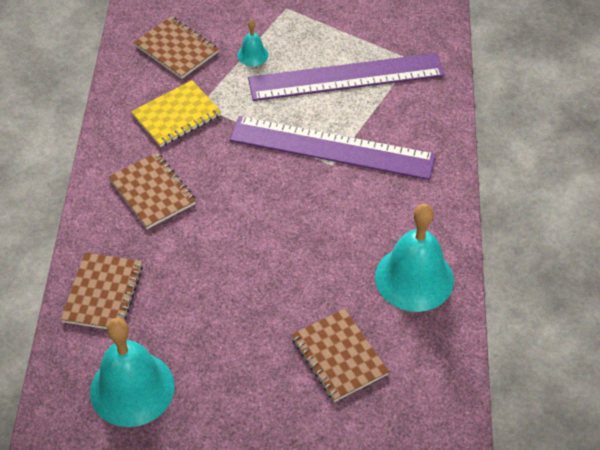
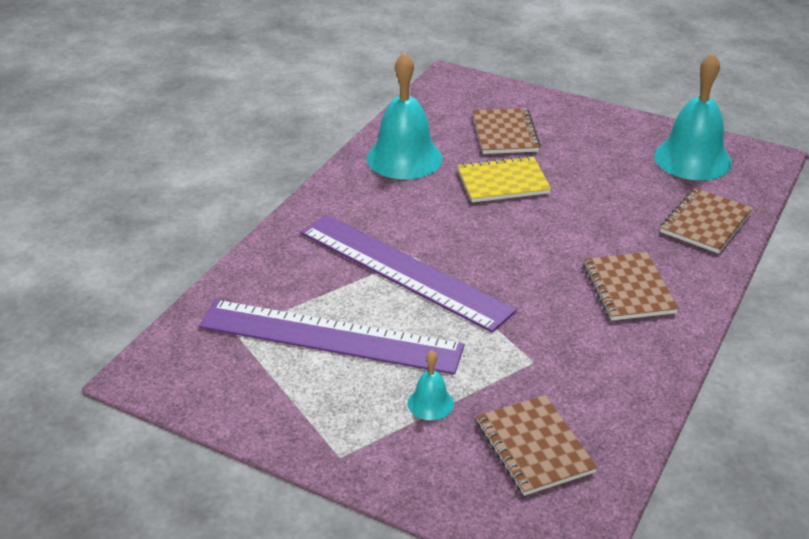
camera: 155 degrees left, 15 degrees down
yellow notebook [131,80,222,147] -> yellow notebook moved to [457,156,551,202]

